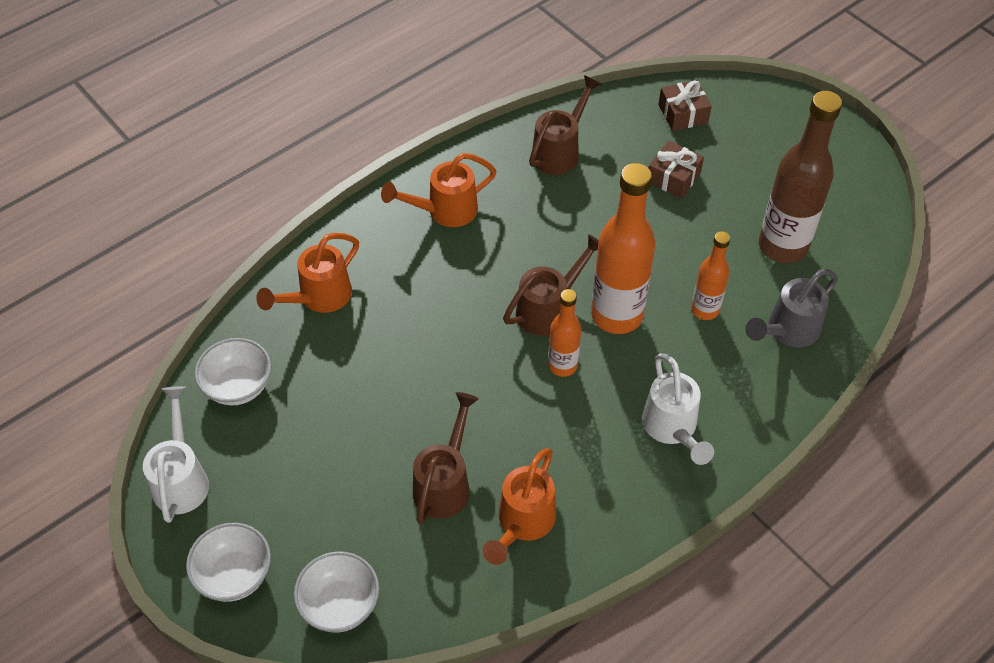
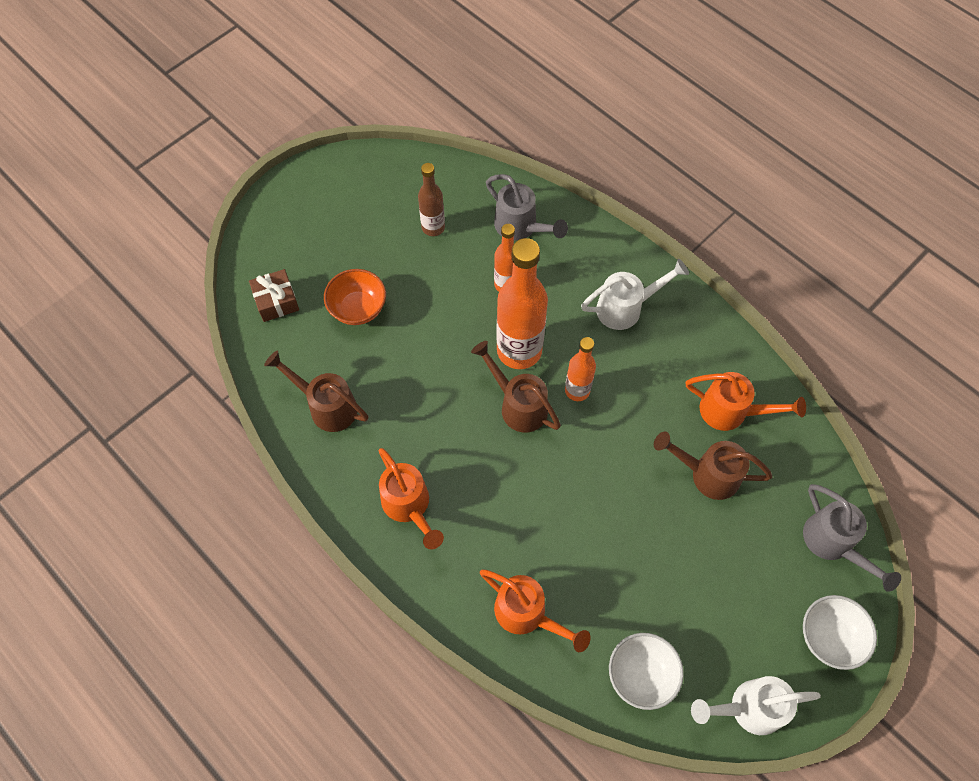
camera: 95 degrees left, 10 degrees up
white bowl [294,551,379,632] -> grey watering can [803,484,901,592]
brown gift [649,141,704,198] -> orange bowl [324,269,386,325]
brown bottle [759,91,842,263] -> brown bottle [418,163,445,236], size x0.55

